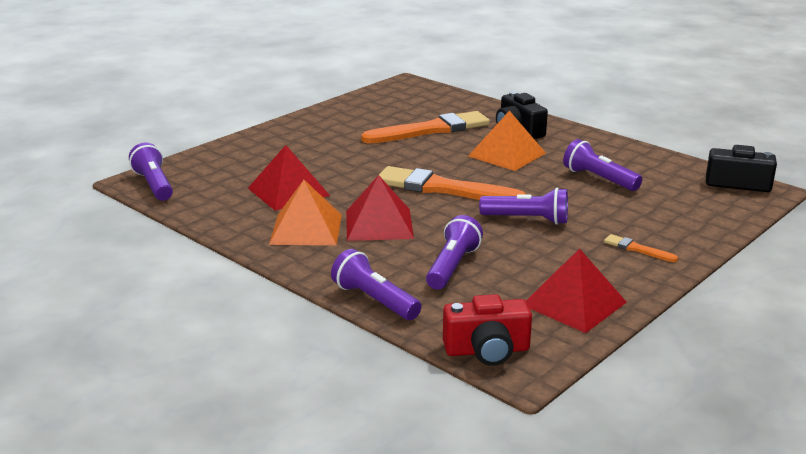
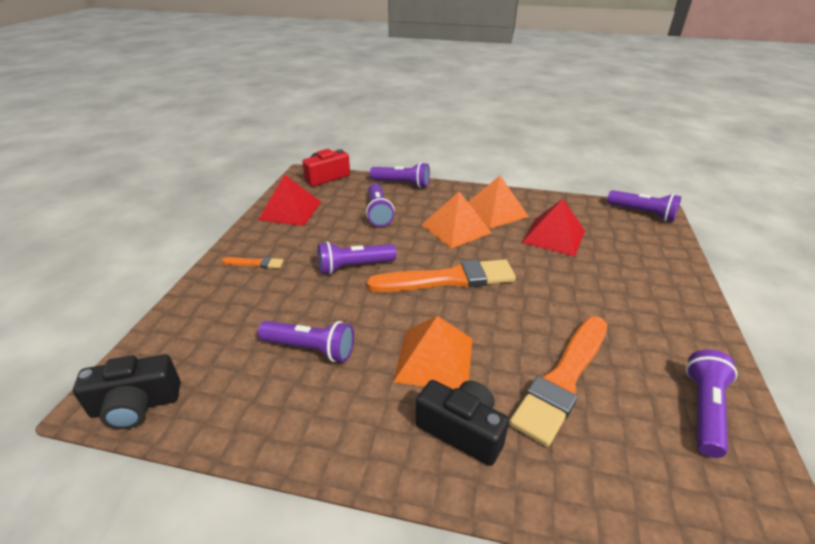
camera: 150 degrees right, 10 degrees up
red pyramid [346,175,414,241] -> orange pyramid [422,192,491,249]
none -> purple flashlight [686,349,738,458]

